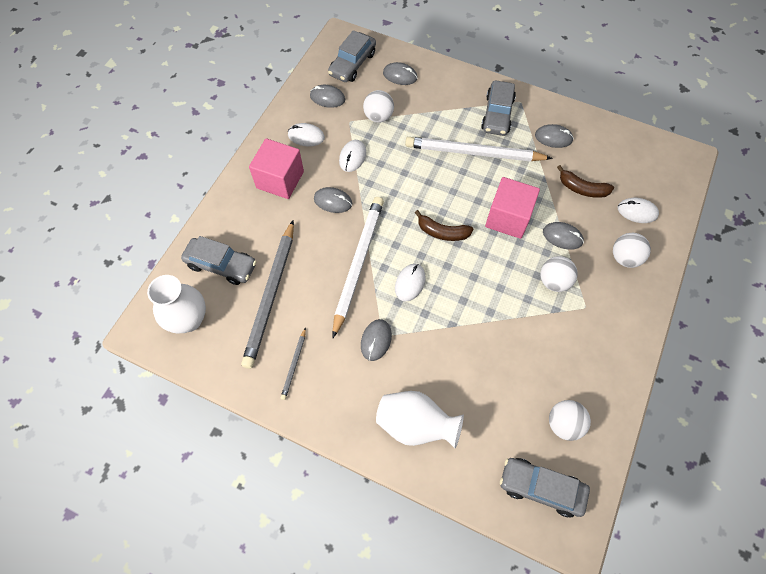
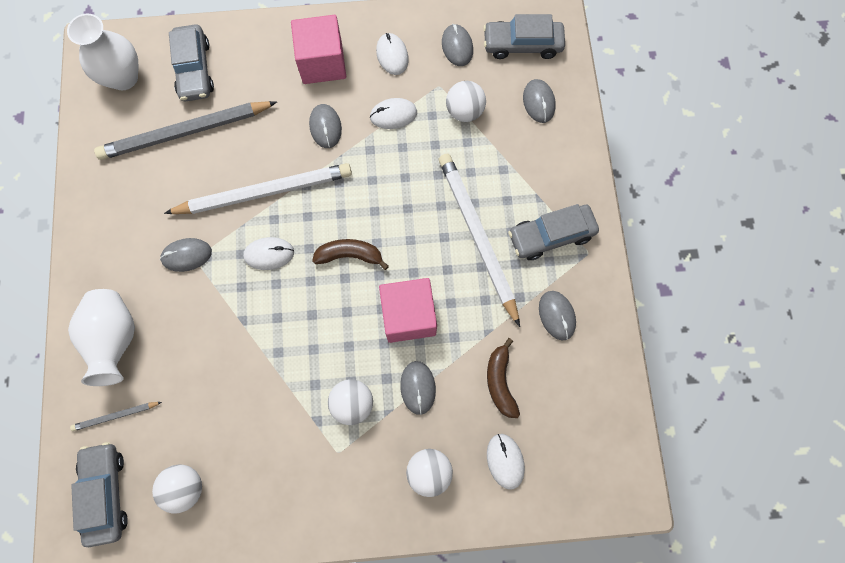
camera: 60 degrees right, 10 degrees up
grey pencil [281,327,306,400] -> grey pencil moved to [70,402,162,431]
brown banana [415,210,473,241] -> brown banana turned 105 degrees clockwise [312,239,389,270]

